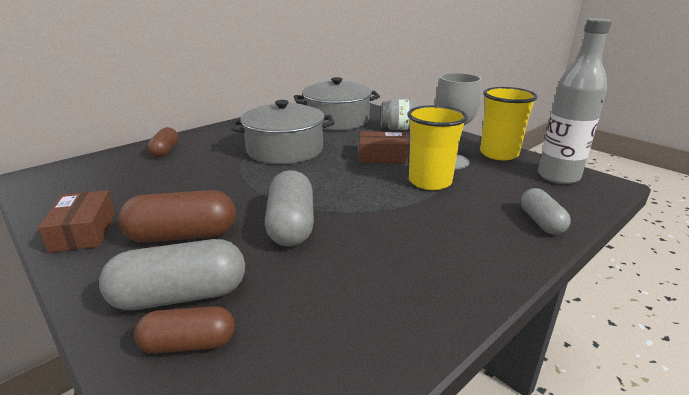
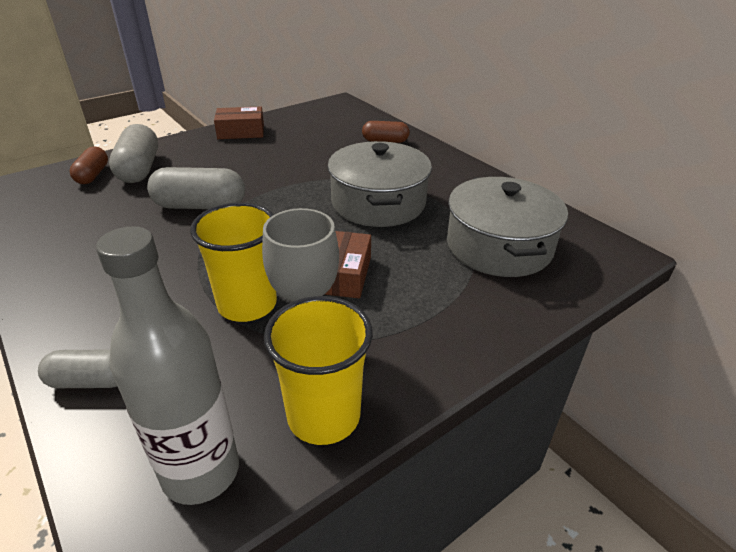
camera: 95 degrees right, 10 degrees up
brown capsule [118,190,236,242] -> none
grey jar [381,99,418,130] -> none

